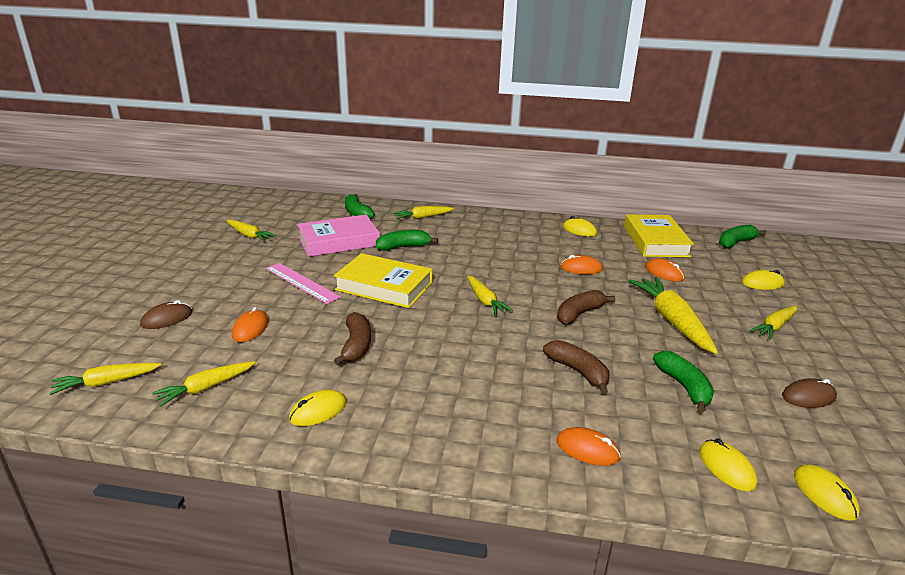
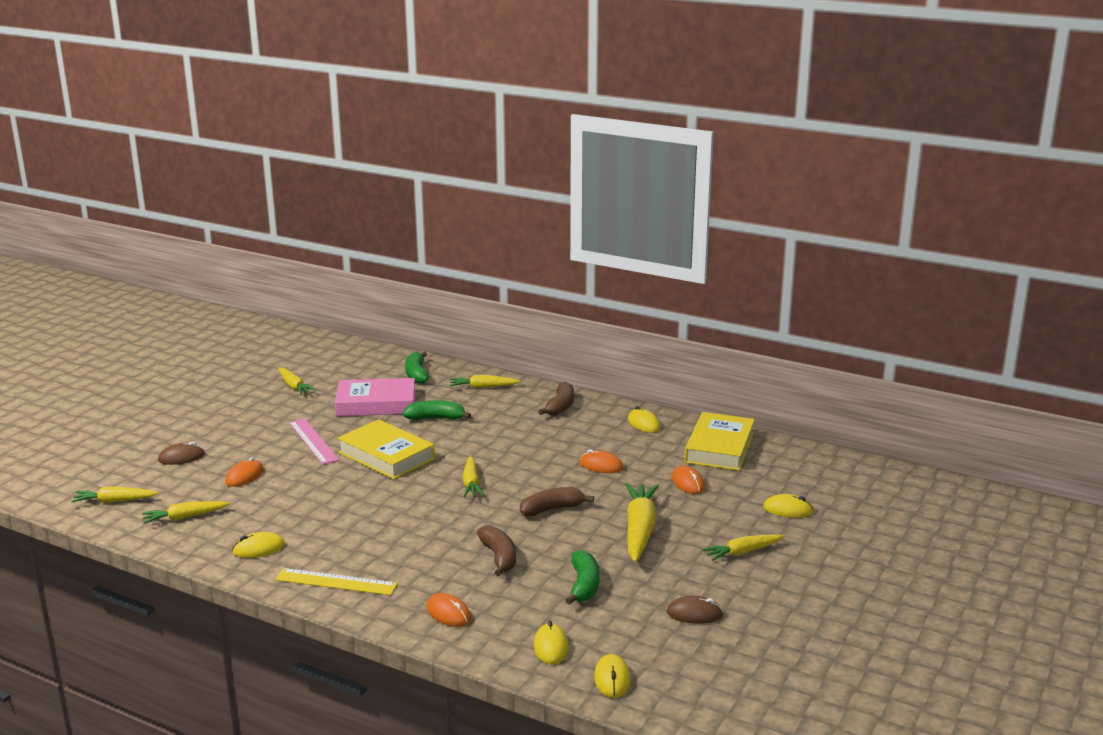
camera: 20 degrees right, 5 degrees down
brown banana [334,312,371,365] -> brown banana moved to [538,382,574,416]
green banana [719,225,766,248] -> none
none -> yellow ruler [275,568,398,595]

